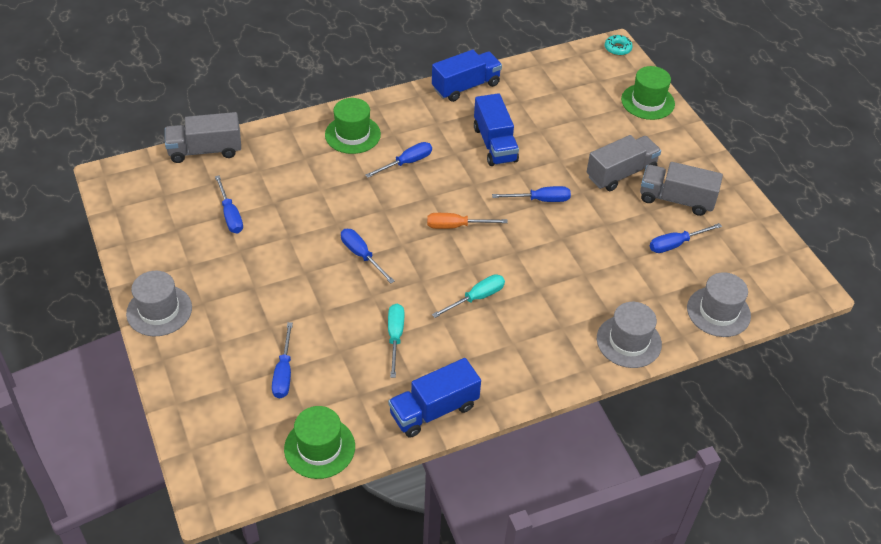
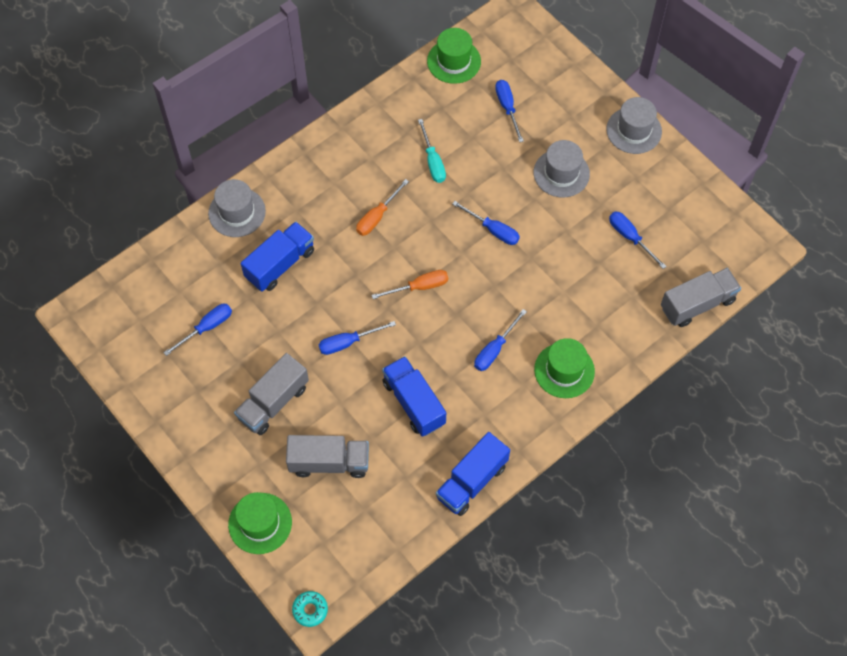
camera: 165 degrees right, 15 degrees up
blue truck [388,358,481,438] -> blue truck moved to [241,222,314,292]
turquoise screwdriver [432,274,505,318] -> orange screwdriver [356,179,409,236]
grey truck [640,162,723,216] -> grey truck moved to [286,435,369,478]
grey hat [687,272,751,337] -> grey hat moved to [534,140,590,197]

